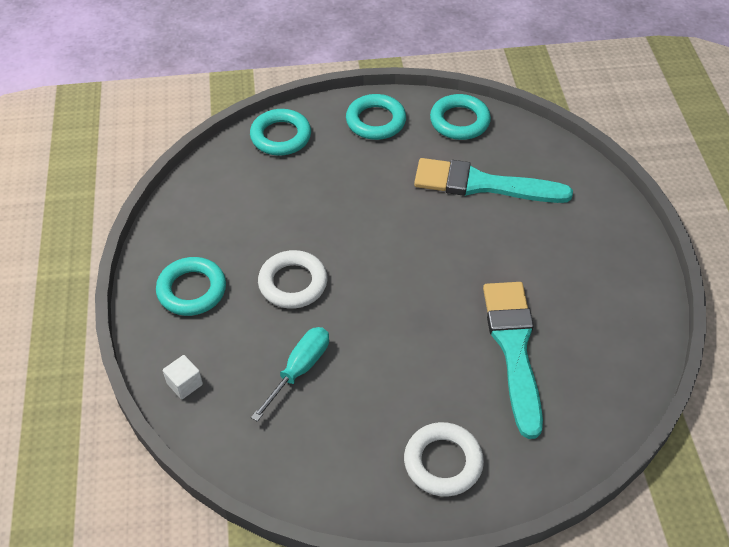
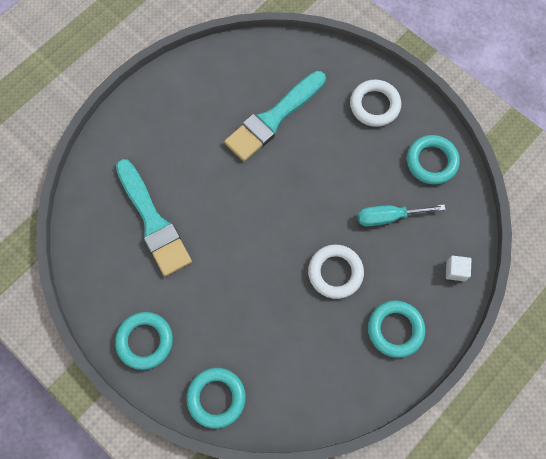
camera: 130 degrees left, 20 degrees up
turquoise ring [430,94,491,140] -> turquoise ring moved to [407,135,460,185]

